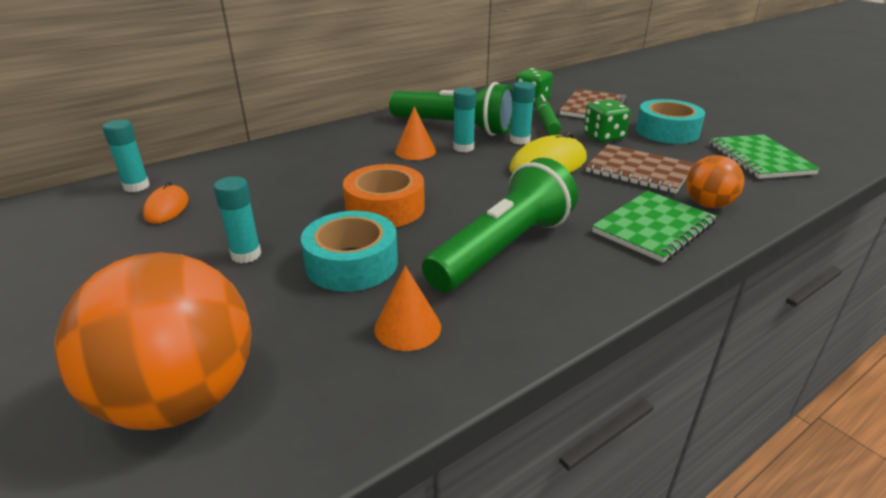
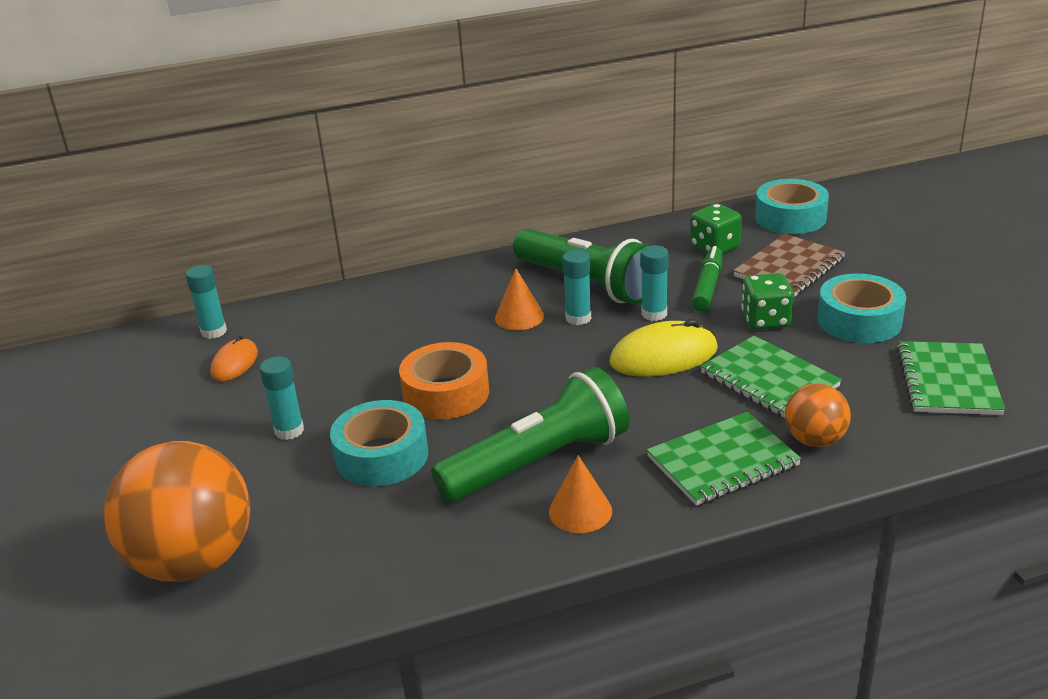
camera: 20 degrees right, 0 degrees up
orange cone [374,266,441,351] -> orange cone moved to [549,455,612,533]
brown notebook [586,144,695,194] -> green notebook [700,336,842,418]
none -> turquoise tape [755,179,829,234]

